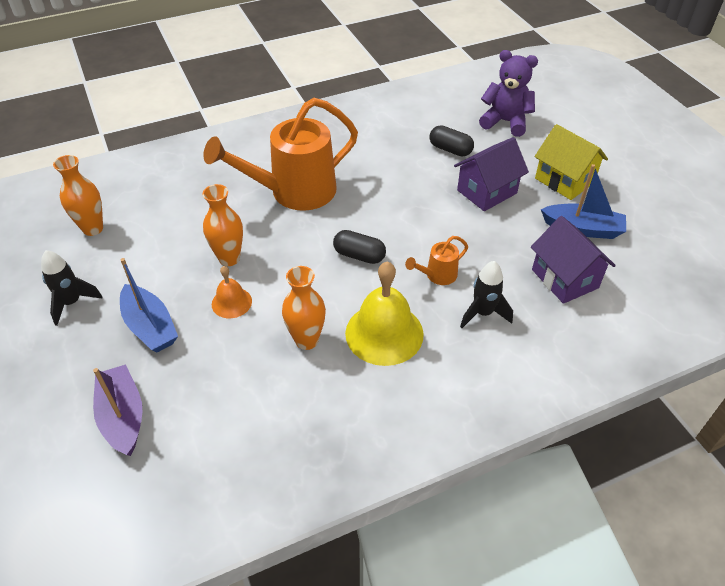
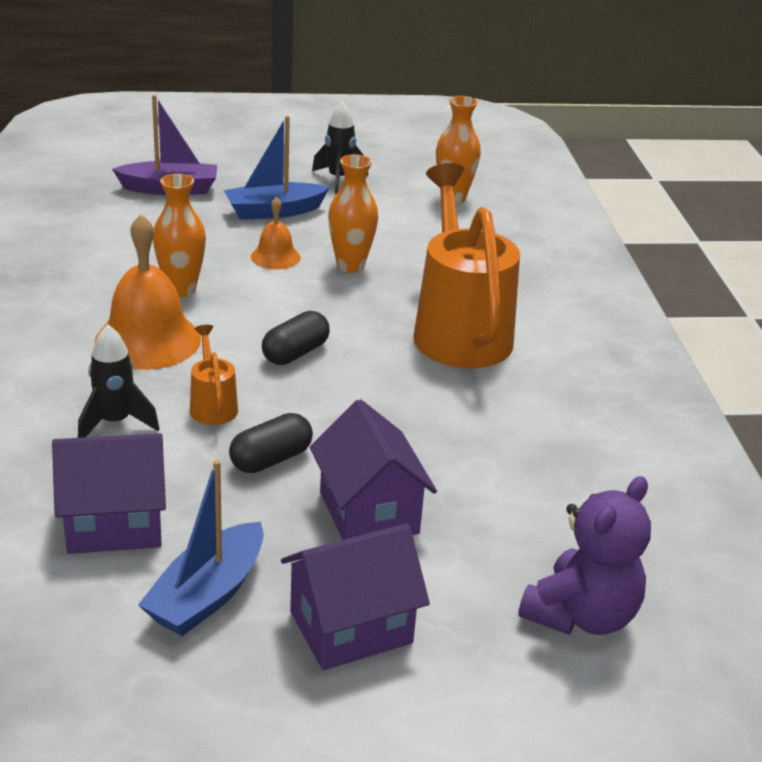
camera: 105 degrees right, 15 degrees down
yellow bell [345,262,424,366] -> orange bell [94,214,201,370]
black capsule [430,125,474,157] -> black capsule moved to [229,413,313,473]
yellow house [534,124,608,200] -> purple house [281,524,430,670]

